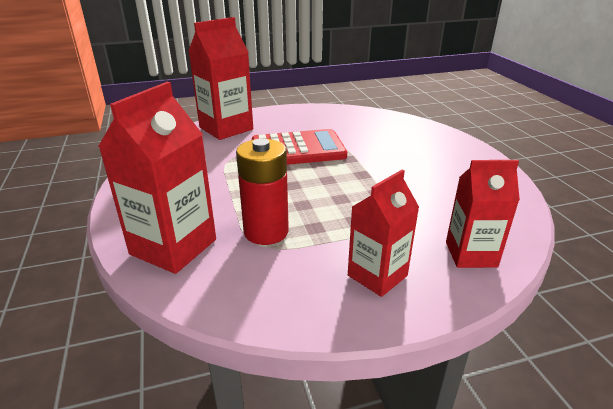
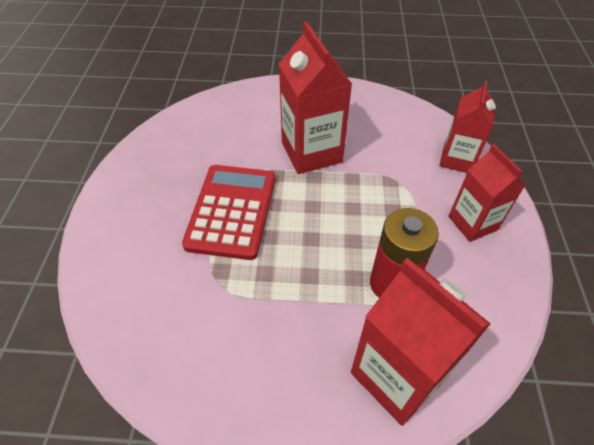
camera: 70 degrees left, 20 degrees up
red carton [189,17,253,140] -> red carton moved to [279,22,352,174]

